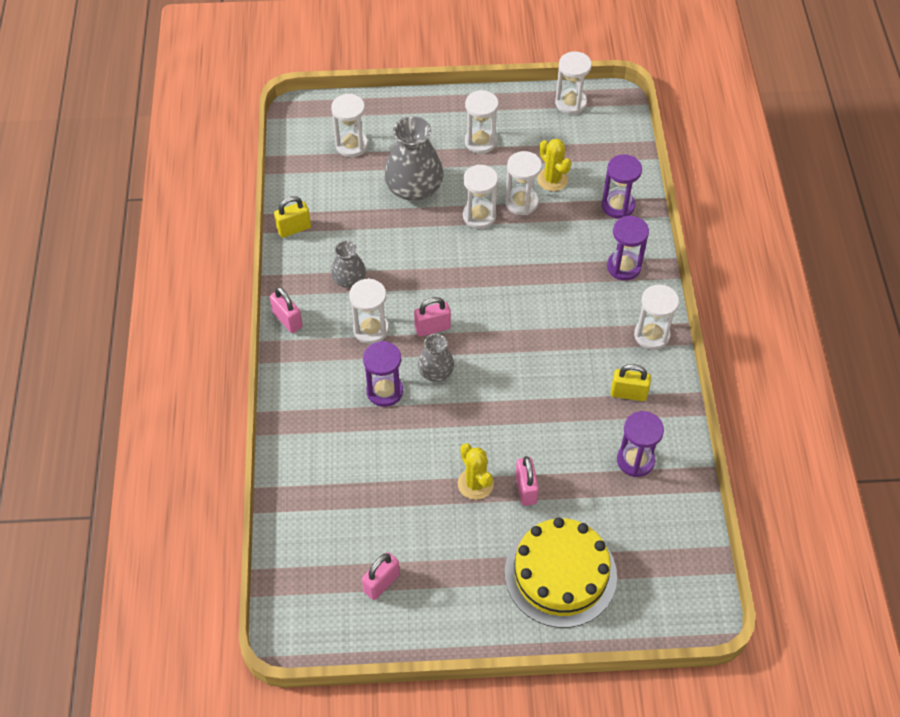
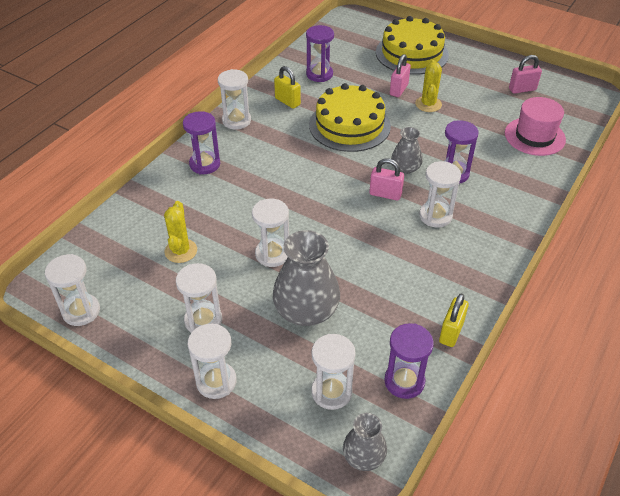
camera: 145 degrees left, 10 degrees down
pink padlock [270,287,303,333] -> none
yellow padlock [274,196,311,238] -> yellow padlock turned 75 degrees counterclockwise [439,293,469,347]
grey vase [331,241,366,288] -> grey vase moved to [343,413,387,471]
white hourglass [505,151,542,215] -> white hourglass moved to [188,324,237,399]
purple hourglass [602,154,642,219] -> purple hourglass moved to [384,323,434,399]
none -> yellow cake [309,83,391,152]
none -> pink hat [505,97,566,156]

